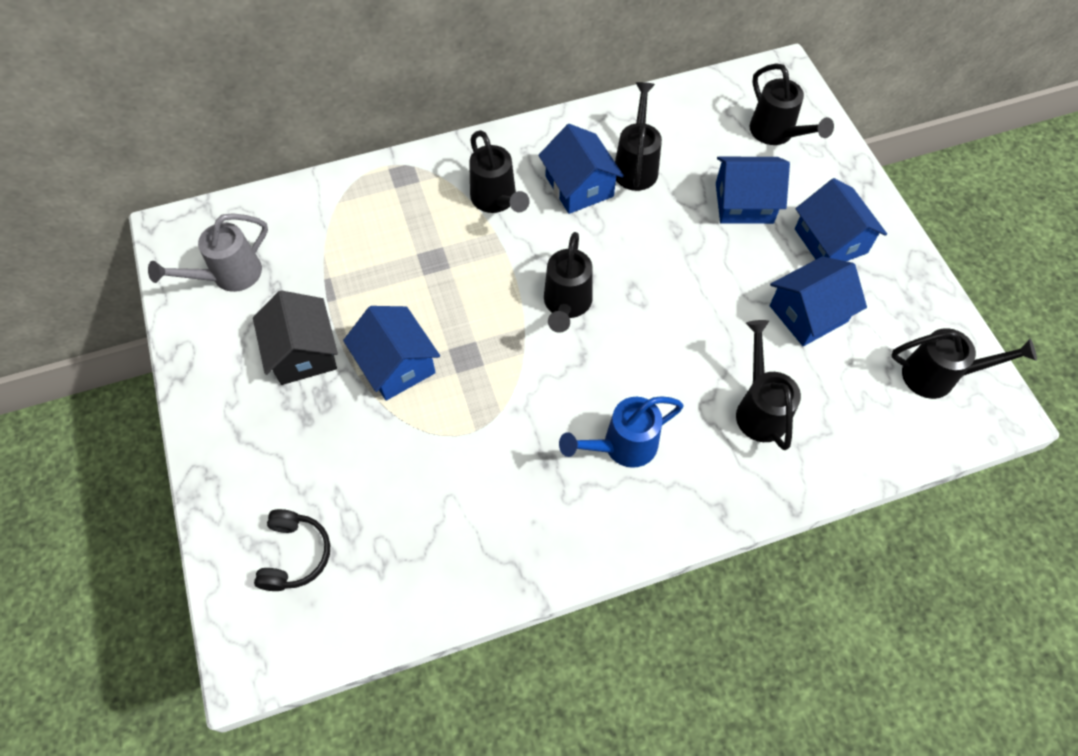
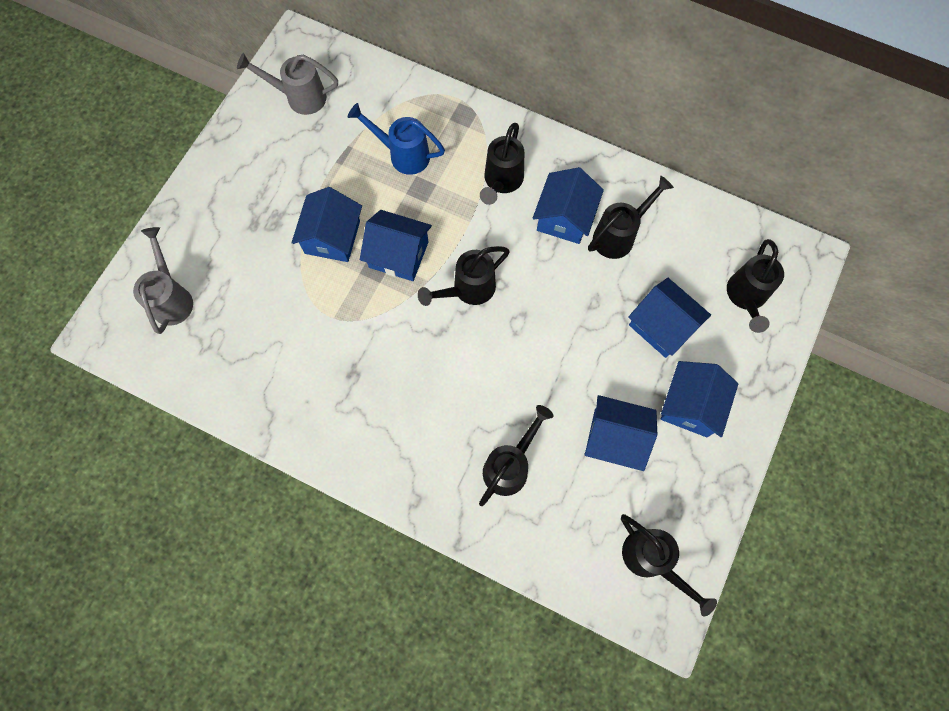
camera: 45 degrees right, 10 degrees up
black house [253,290,338,385] -> none
black headphones [254,509,330,591] -> grey watering can [133,227,193,334]
blue watering can [559,396,684,468] -> blue watering can moved to [348,103,445,175]
none -> blue house [360,210,432,281]

